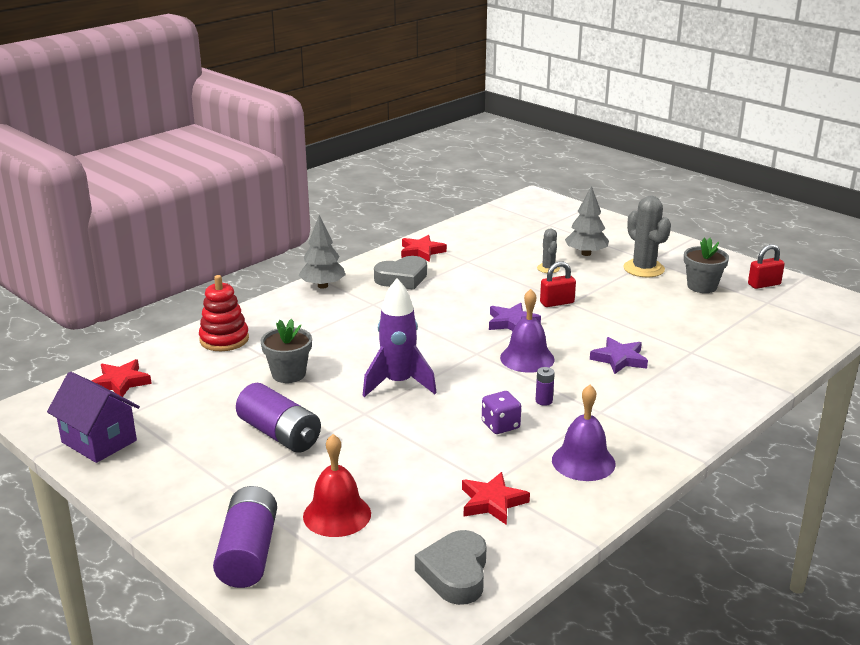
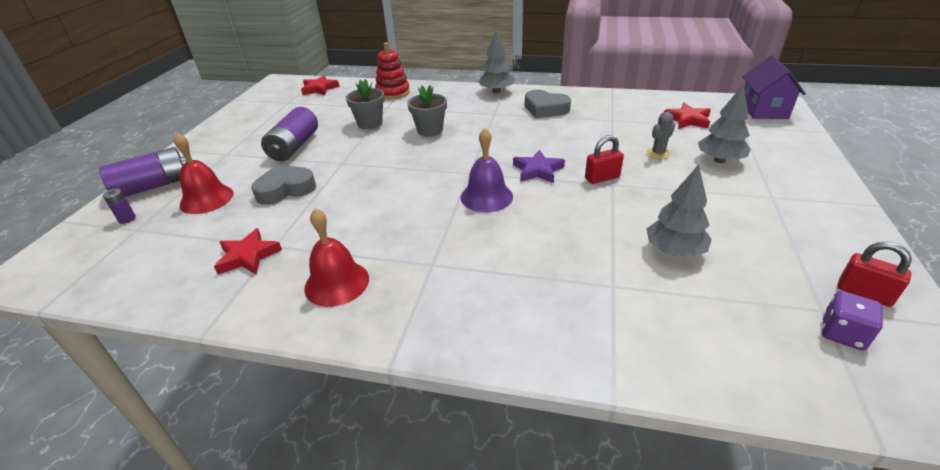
camera: 60 degrees right, 10 degrees up
purple house [47,372,140,463] -> purple house moved to [742,55,806,119]
purple rocket [363,278,437,397] -> none
red star [401,235,447,262] -> red star moved to [664,103,711,129]
grey heart [415,530,487,605] -> grey heart moved to [251,165,316,205]
purple dice [482,391,521,434] -> purple dice moved to [822,291,883,350]
purple battery [535,367,555,406] -> purple battery moved to [103,188,136,224]
red padlock [540,261,576,307] -> red padlock turned 60 degrees counterclockwise [585,135,624,184]
purple bell [552,385,616,481] -> red bell [304,208,369,307]
purple star [590,337,648,374] -> none
grey cactus [624,196,671,277] -> none
grey flower pot [684,238,729,293] -> grey flower pot moved to [407,85,447,136]
none -> grey tree [647,165,712,258]

